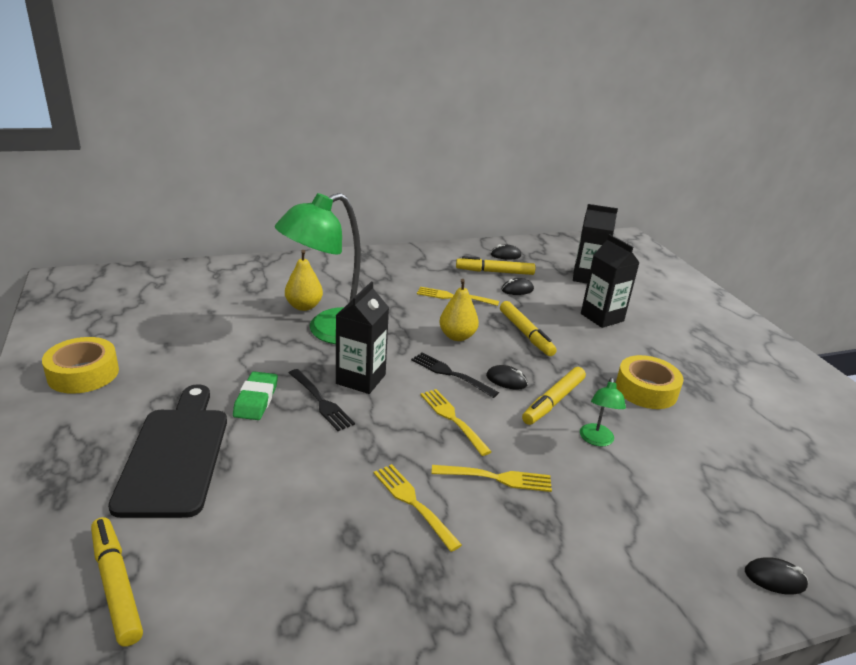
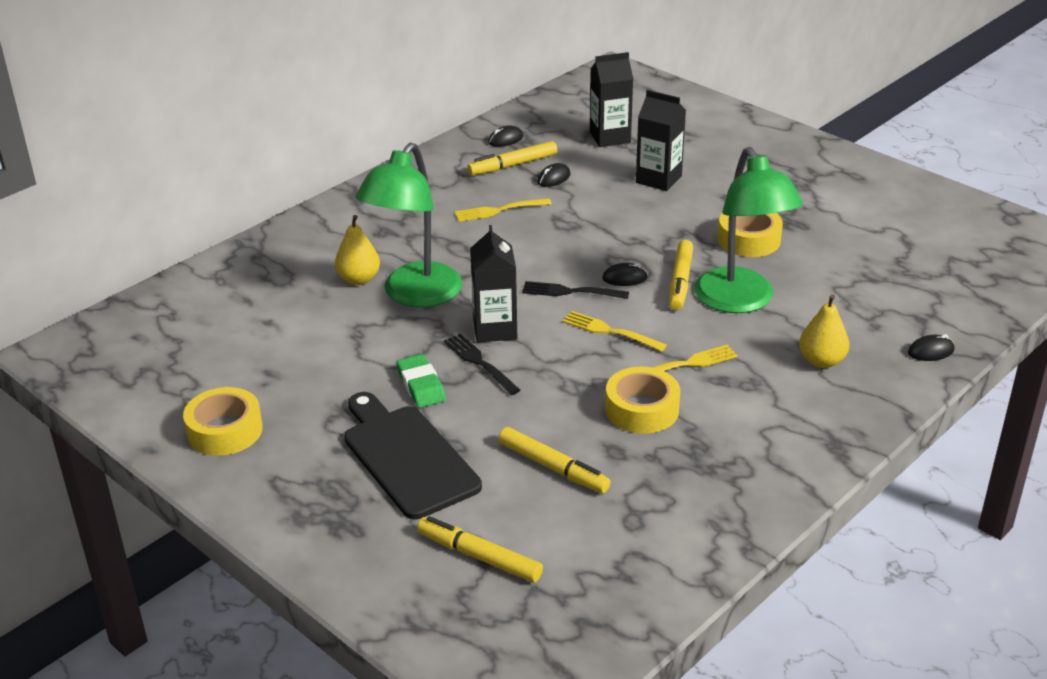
camera: 25 degrees left, 5 degrees up
black fork [289,369,355,431] -> black fork turned 150 degrees counterclockwise [444,334,520,395]
yellow fork [374,464,462,552] -> yellow tape [605,366,680,434]
yellow pear [439,279,479,341] -> yellow pear moved to [799,294,849,368]
yellow marker [500,301,557,356] -> yellow marker moved to [498,427,611,493]
green lamp [580,378,626,446] -> green lamp [694,147,803,313], size x2.35

